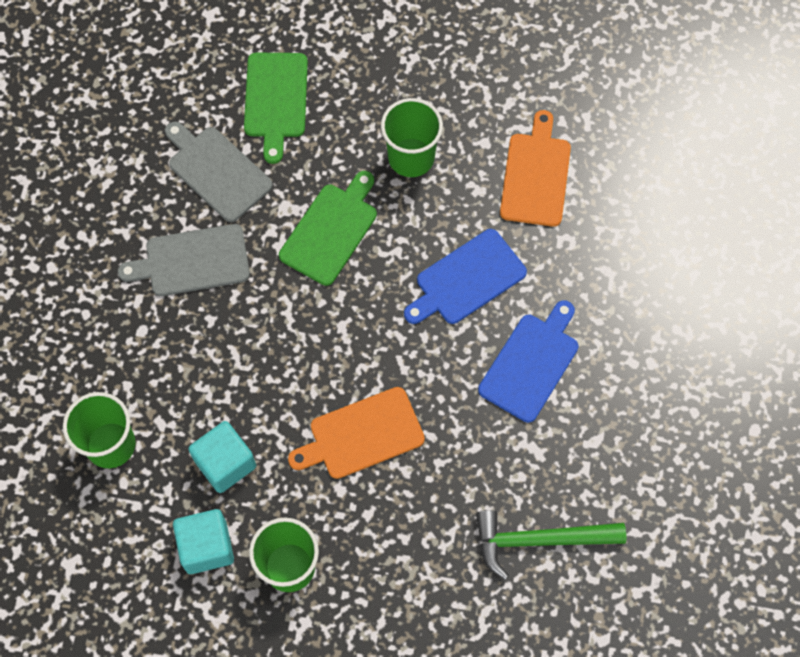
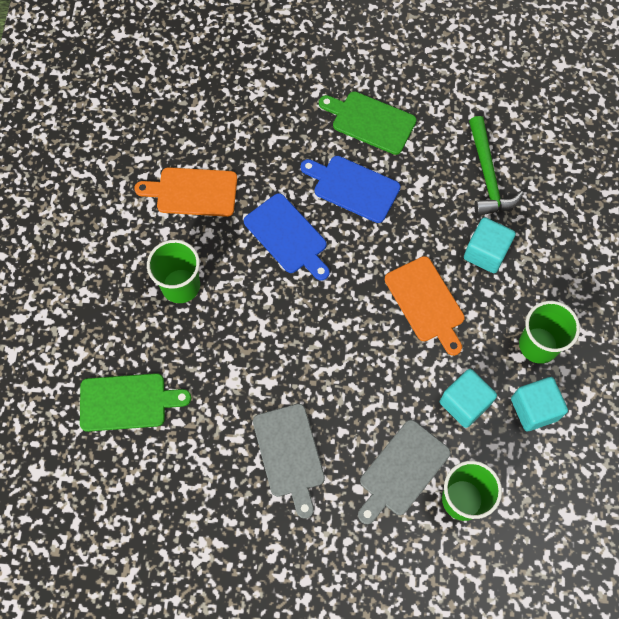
camera: 95 degrees left, 0 degrees up
grey cutting board [165,122,273,222] -> grey cutting board moved to [358,420,451,524]
green cutting board [279,171,377,286] -> green cutting board moved to [319,91,416,155]
none -> turquoise cube [464,217,516,273]

